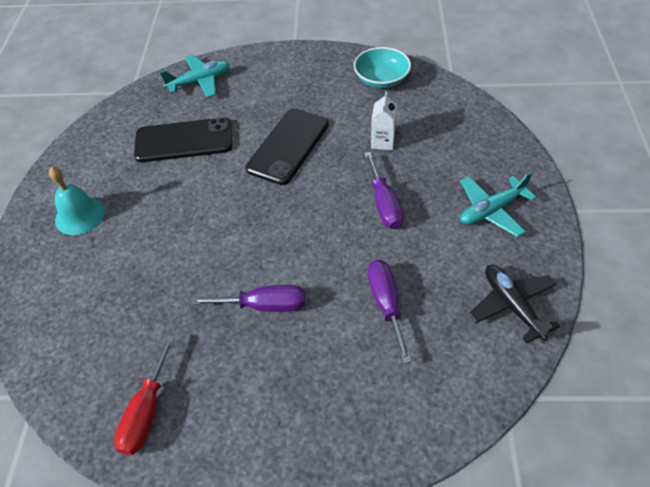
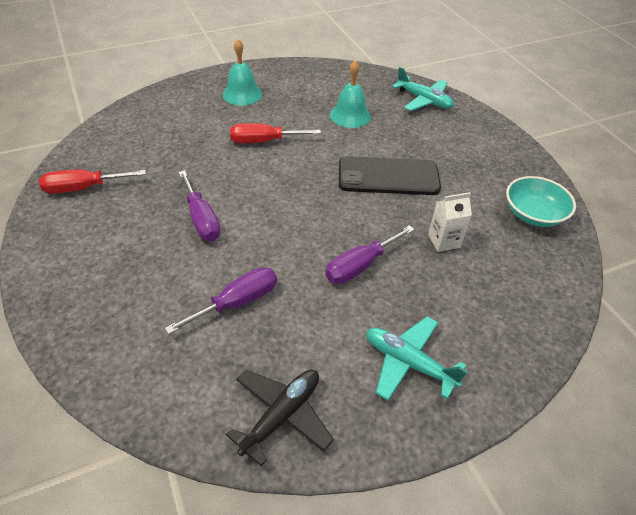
camera: 60 degrees right, 5 degrees down
black phone [134,117,232,162] -> turquoise bell [330,60,371,128]
none -> red screwdriver [230,123,321,143]

